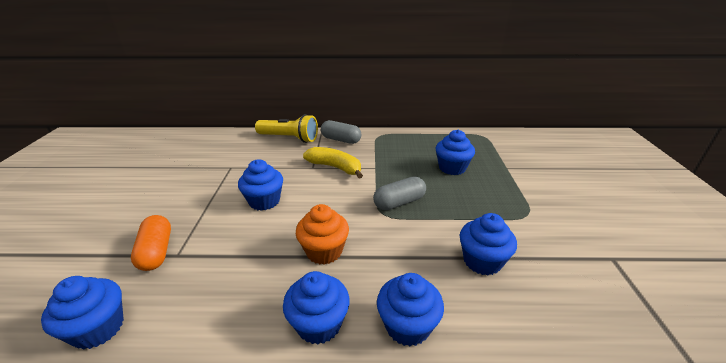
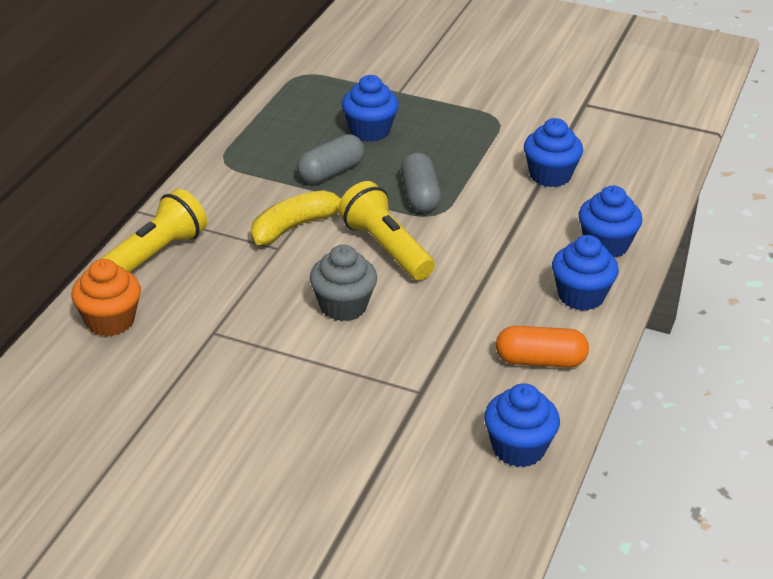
camera: 70 degrees left, 5 degrees up
orange capsule [131,215,171,271] -> orange capsule moved to [496,326,589,368]
blue cupcake [238,159,283,211] -> grey cupcake [310,245,377,321]
orange cupcake [296,204,349,265] -> orange cupcake moved to [71,259,141,337]
grey capsule [321,120,361,144] -> grey capsule moved to [297,134,365,184]
none -> yellow flashlight [338,181,435,280]

